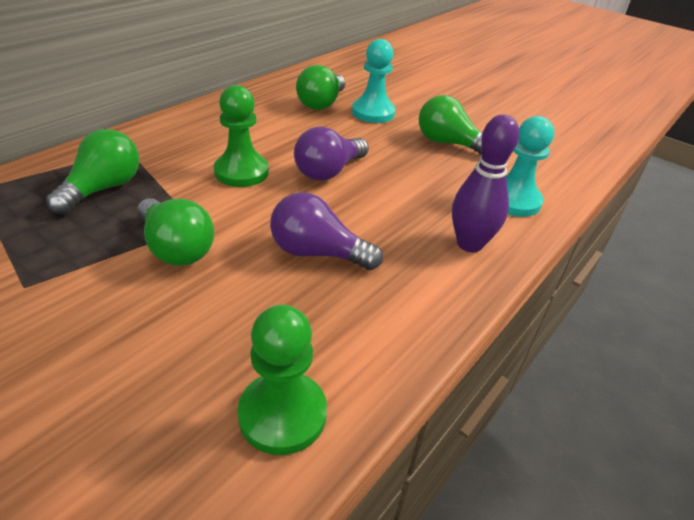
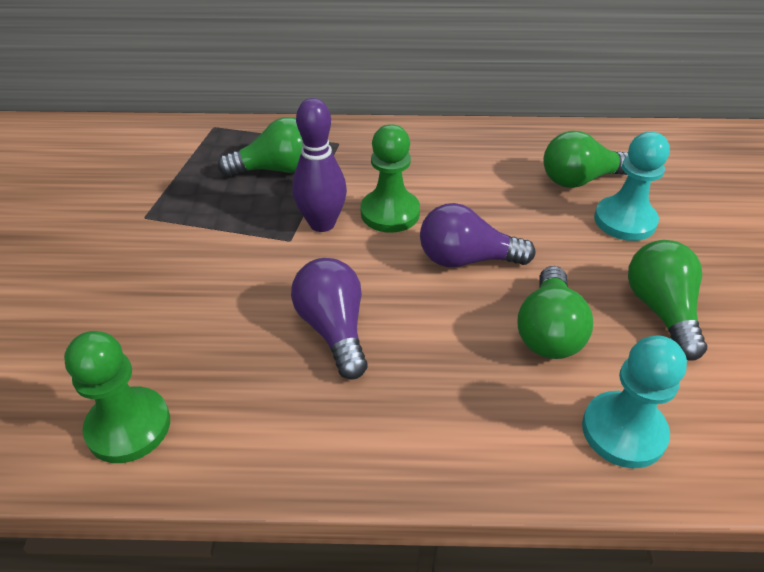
camera: 55 degrees right, 5 degrees up
green light bulb [137,198,215,266] -> green light bulb moved to [518,266,593,359]
purple bowling pin [452,115,519,252] -> purple bowling pin moved to [292,98,347,232]

